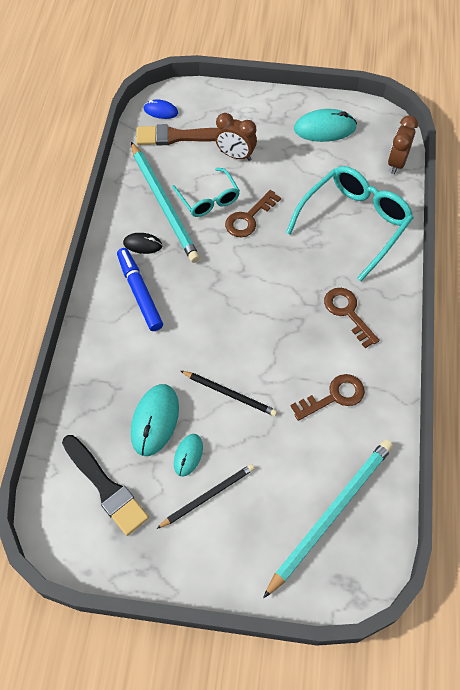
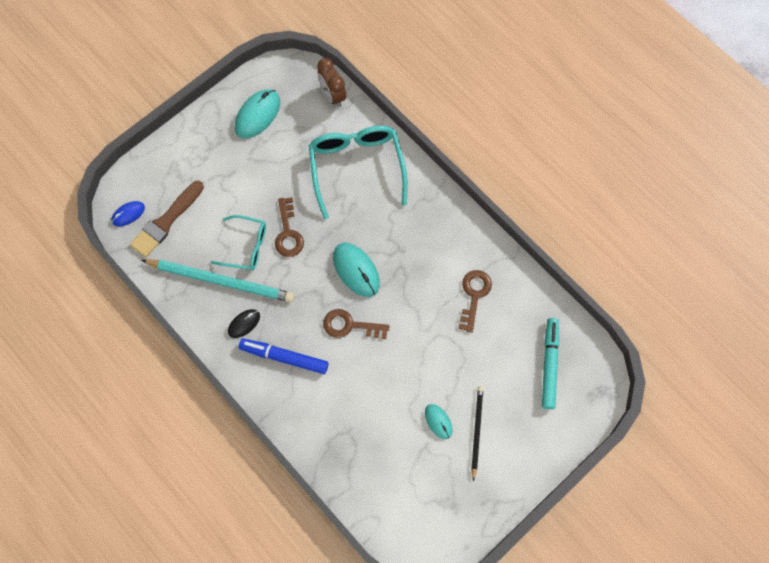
camera: 50 degrees left, 10 degrees up
black brush [62,435,149,536] -> none
turquoise mouse [131,384,179,456] -> turquoise mouse moved to [333,243,380,297]
black pencil [181,371,277,416] -> none
brown clock [215,113,257,161] -> none
turquoise pencil [263,439,393,599] -> turquoise marker [542,318,559,409]
brown key [324,288,379,348] -> brown key moved to [323,309,389,339]

